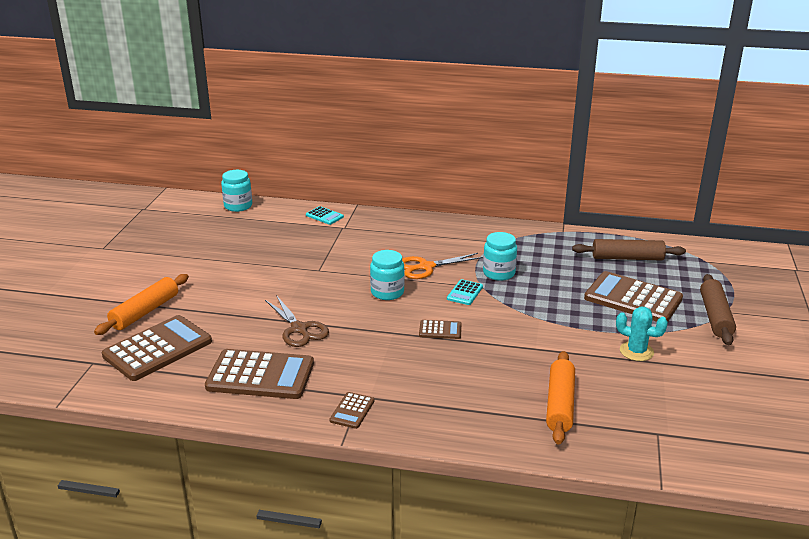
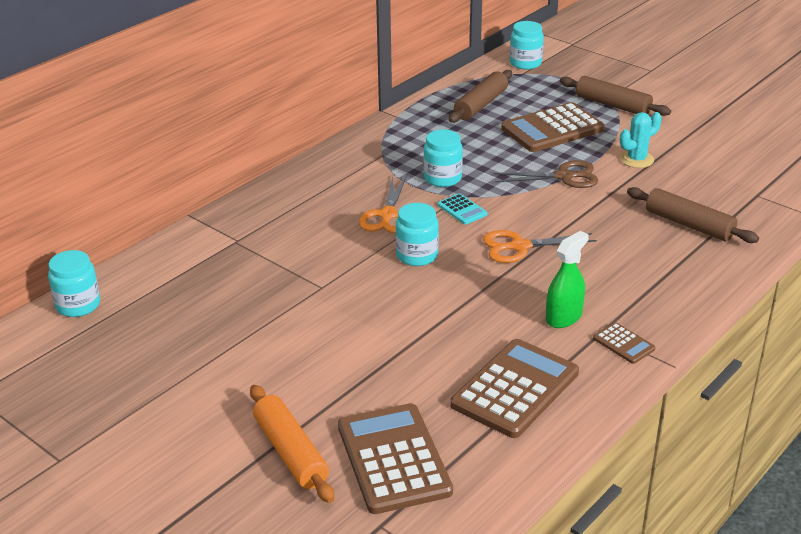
camera: 60 degrees left, 5 degrees up
brown scissors [265,295,329,347] -> brown scissors moved to [493,160,599,188]
turquoise calculator [306,206,344,225] -> none
brown calculator [419,320,462,339] -> orange scissors [483,230,597,263]
orange rolling pin [546,351,575,444] -> brown rolling pin [627,187,759,243]
none -> turquoise jar [510,21,544,69]
none -> green spray bottle [546,231,589,328]

